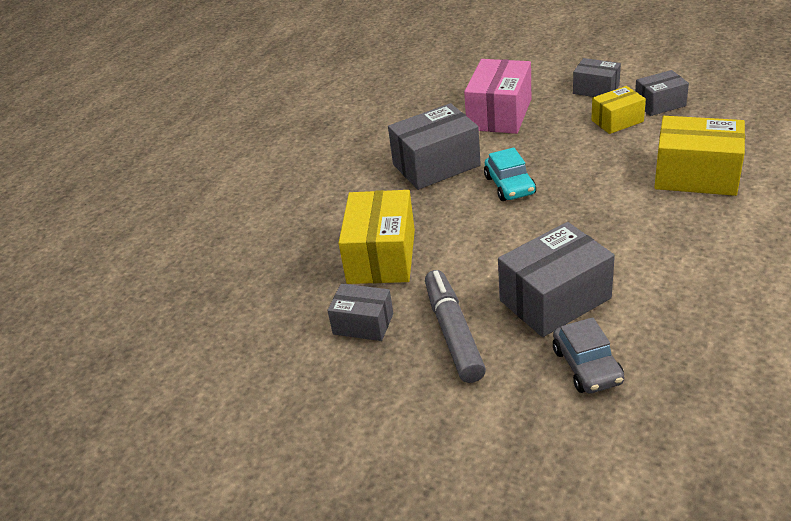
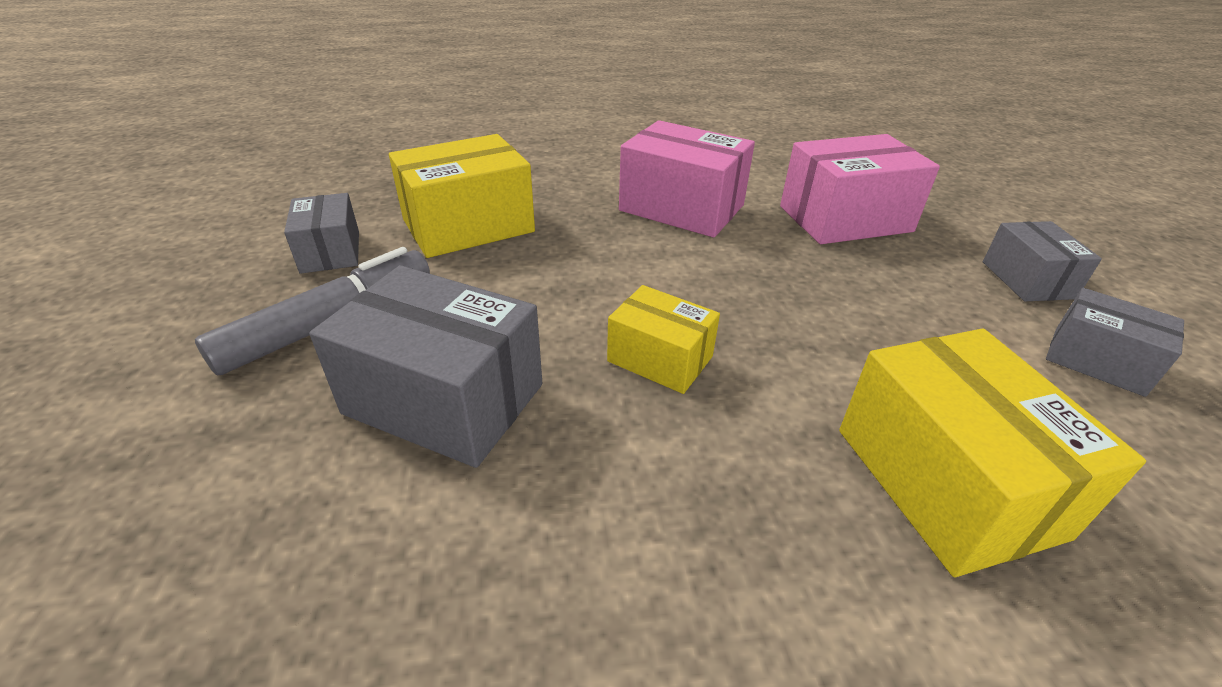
camera: 50 degrees right, 0 degrees up
grey box [388,103,481,190] -> pink box [619,120,755,238]
turquoise car [484,148,536,201] -> none
grey car [553,317,624,393] -> none
yellow box [591,86,646,134] -> yellow box moved to [607,285,720,394]

